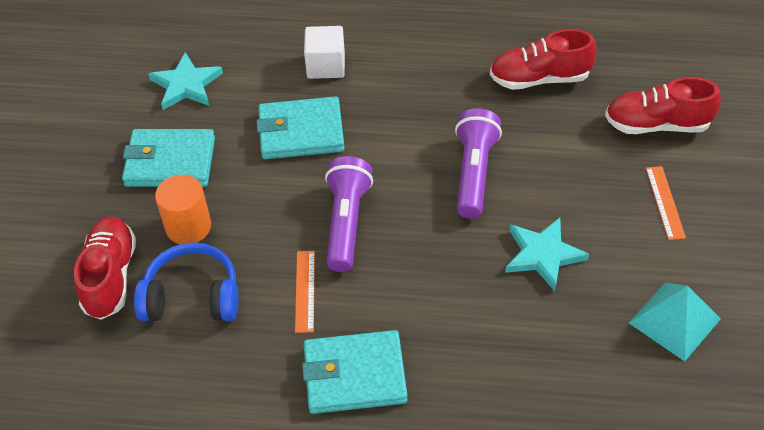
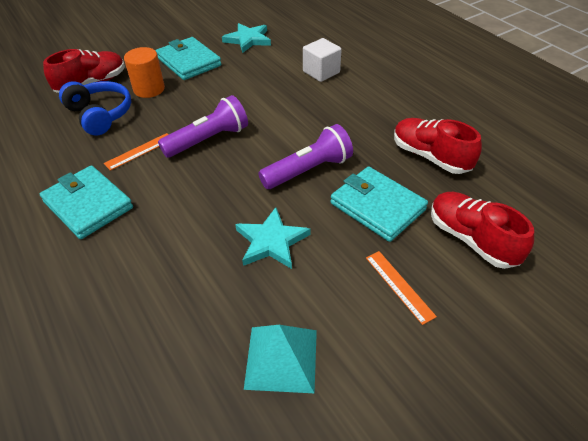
camera: 50 degrees right, 5 degrees down
turquoise wallet [257,96,345,159] -> turquoise wallet moved to [330,166,428,242]
orange ruler [646,166,686,240] -> orange ruler turned 75 degrees counterclockwise [366,251,437,325]

